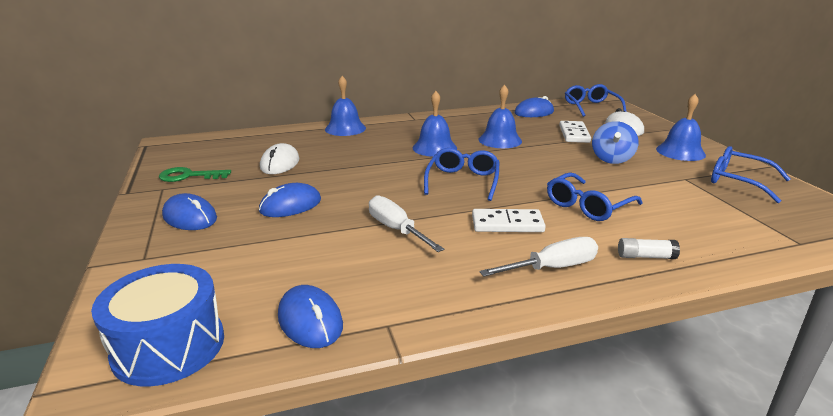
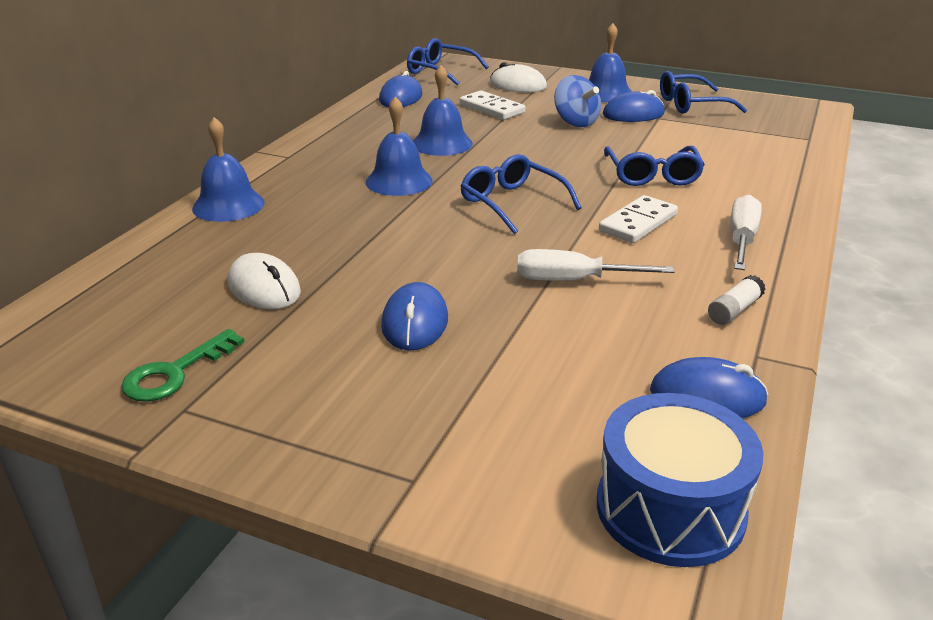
camera: 50 degrees left, 5 degrees up
blue mouse [162,193,217,230] -> blue mouse moved to [603,90,665,122]
white glue stick [618,238,680,259] -> white glue stick moved to [708,275,766,325]

